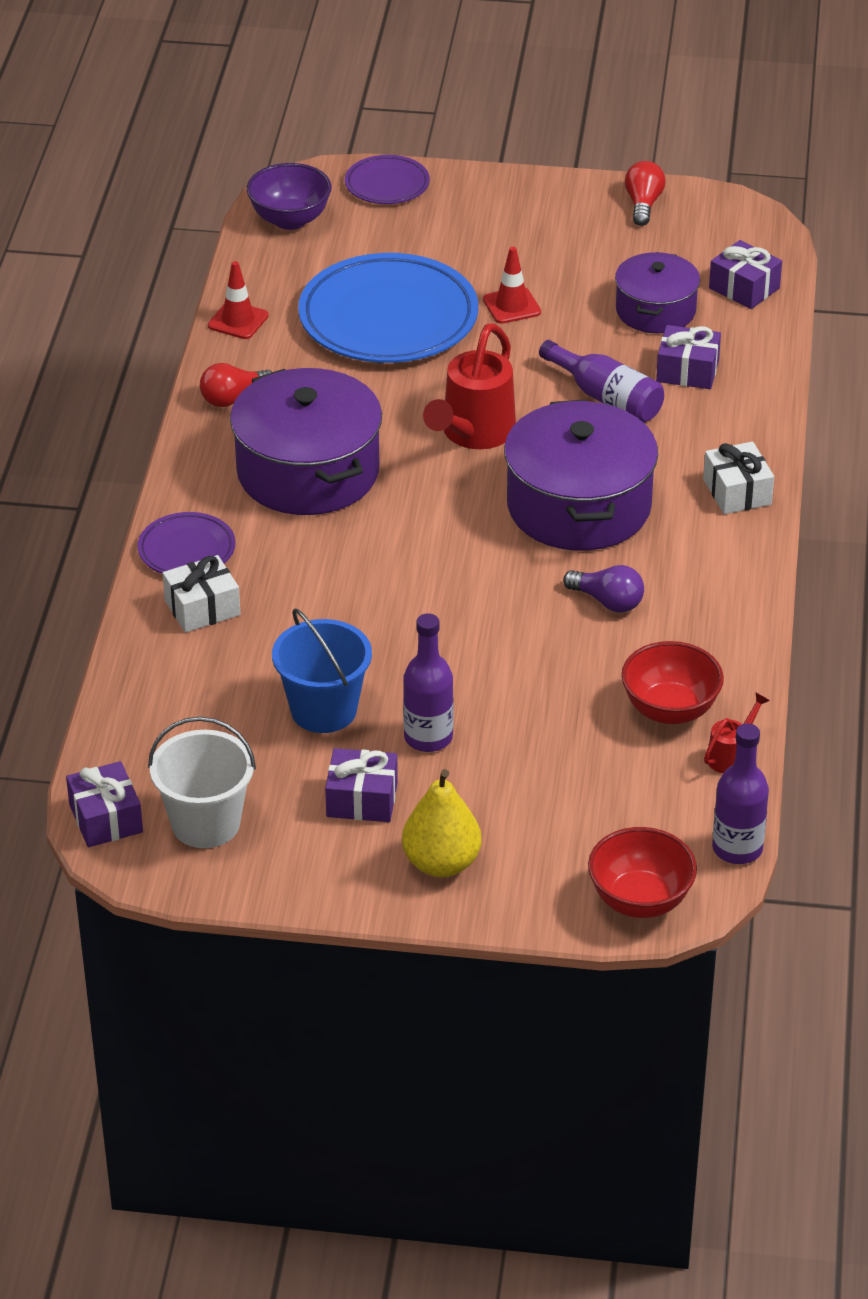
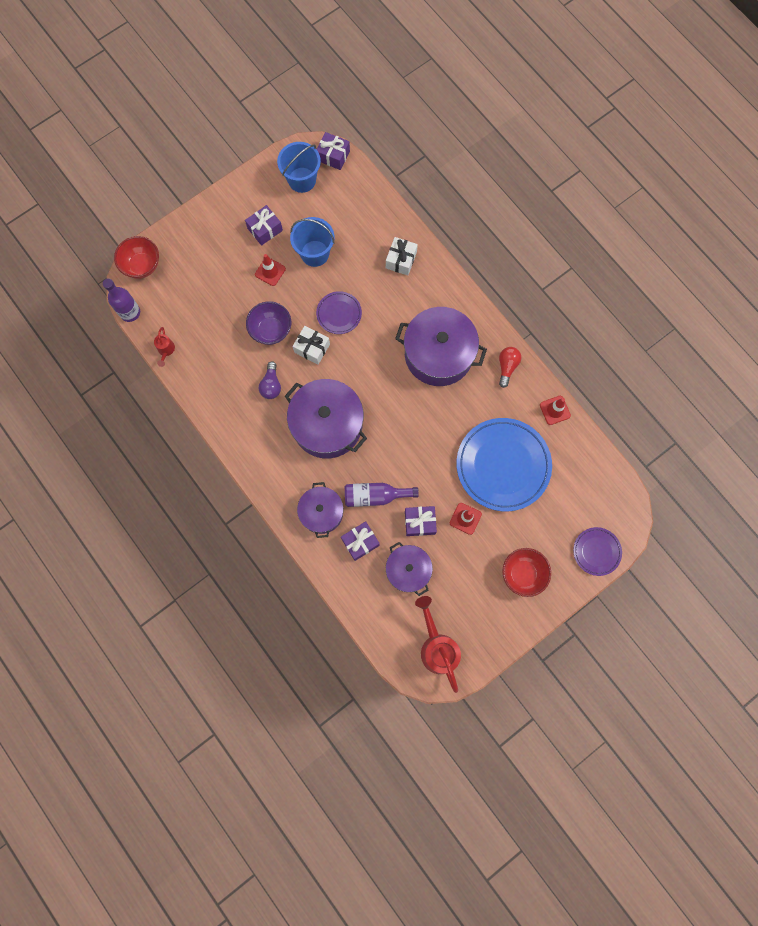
camera: 135 degrees right, 35 degrees up
purple plate [137,512,236,574] -> purple plate moved to [316,291,362,334]
white bucket [148,717,256,848] -> blue bucket [277,142,321,193]
purple bowl [247,163,332,230] -> purple bowl moved to [246,301,291,345]
yellow pear [402,769,482,877] -> none
purple bottle [403,613,453,752] -> red traffic cone [255,254,286,286]
red watering can [423,323,516,449] -> red watering can moved to [415,596,461,693]
purple light bulb [563,565,644,613] -> purple light bulb turned 75 degrees counterclockwise [259,361,281,399]
red bowl [621,641,724,724] -> red bowl moved to [502,548,551,597]
red light bulb [625,161,665,226] -> none
white gift [703,442,774,514] -> white gift moved to [292,326,330,365]
purple gift [709,240,782,309] -> purple gift moved to [405,506,437,536]
none -> purple pot [297,482,343,538]

